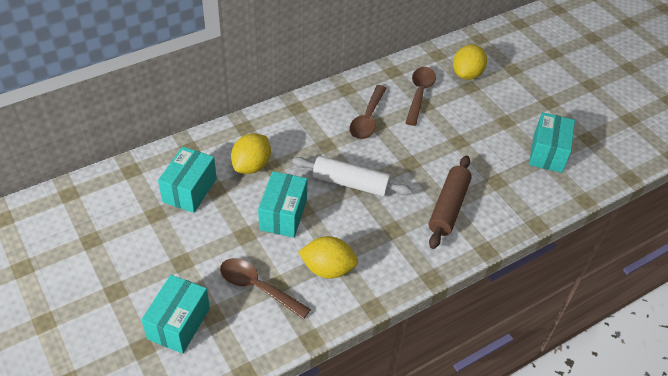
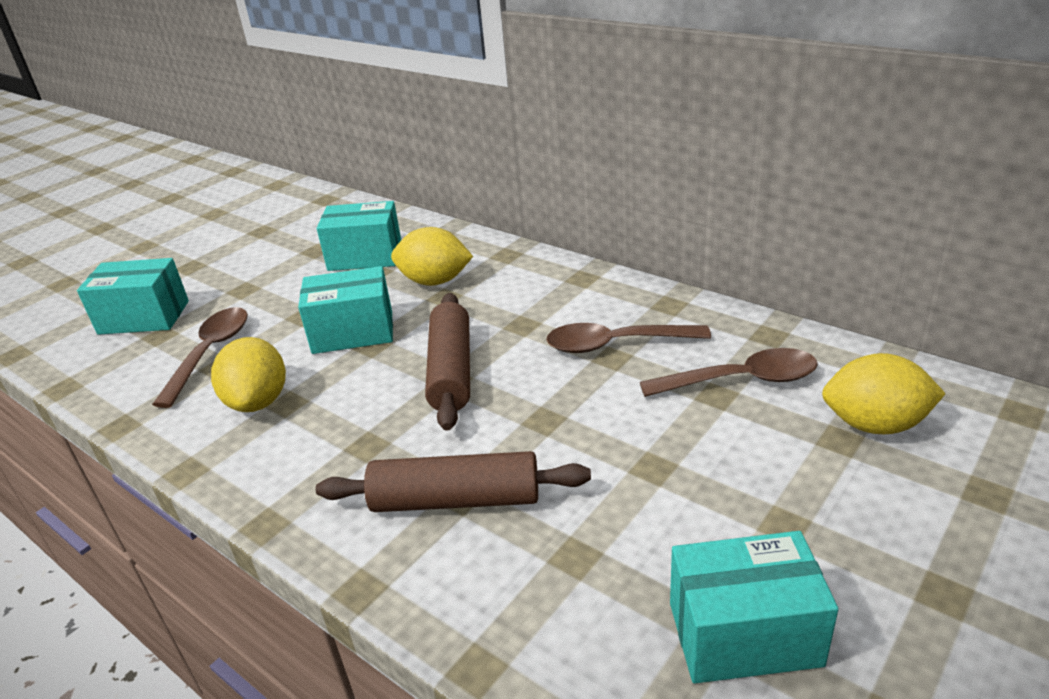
camera: 75 degrees right, 15 degrees down
white rolling pin [292,156,412,197] -> brown rolling pin [425,293,470,431]

